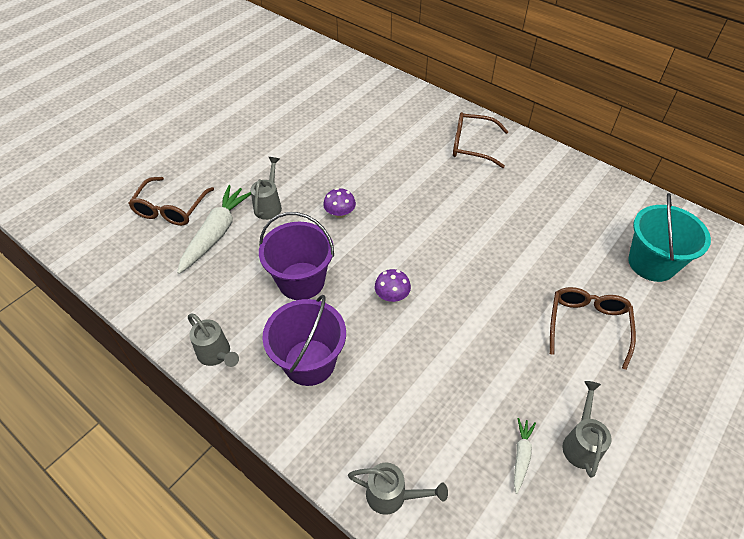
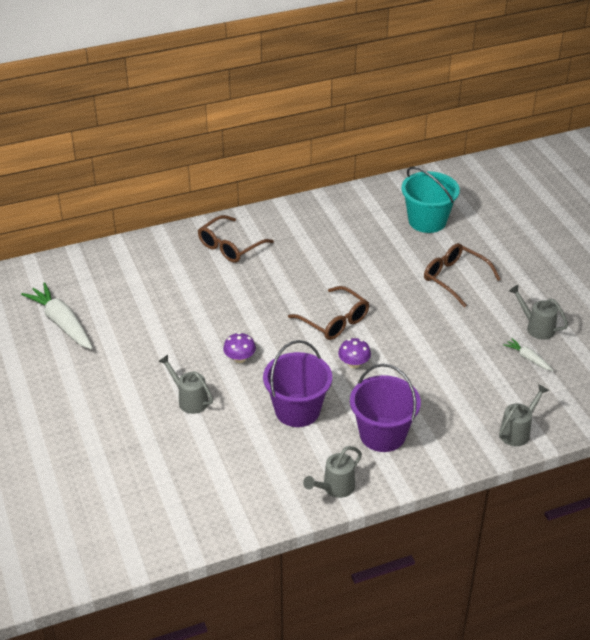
camera: 60 degrees left, 10 degrees down
brown glasses [128,177,214,226] -> brown glasses moved to [288,286,369,340]
white carrot [177,185,251,274] -> white carrot moved to [21,283,93,349]
grey watering can [188,314,239,367] -> grey watering can turned 150 degrees clockwise [303,446,362,498]

